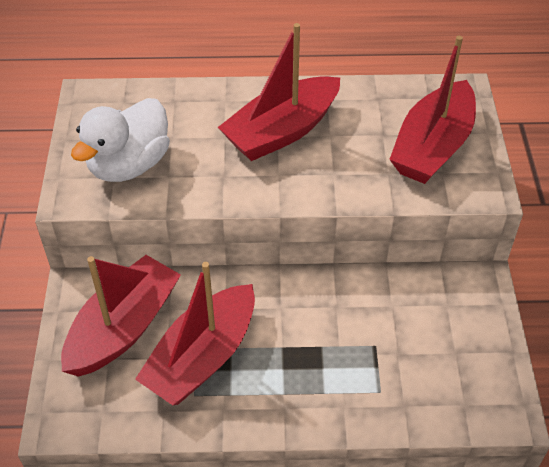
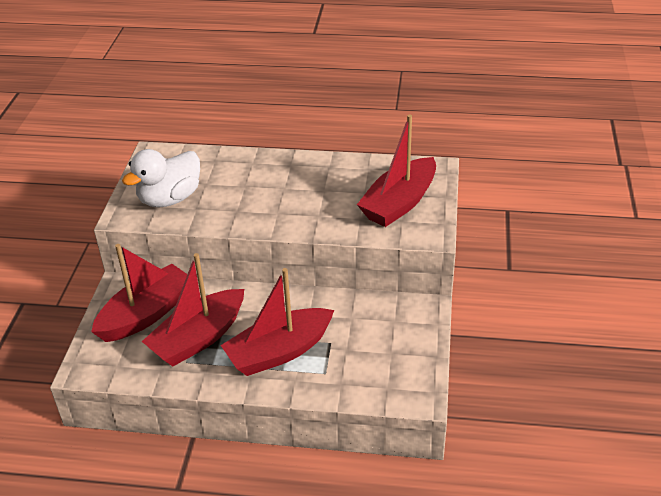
camera: 10 degrees right, 10 degrees down
red boat [218,23,340,161] -> red boat moved to [221,268,334,376]

